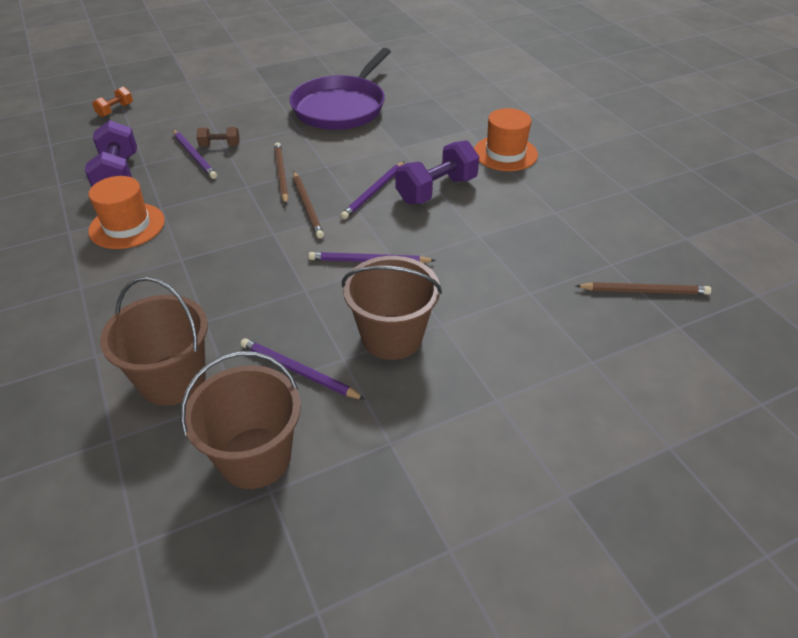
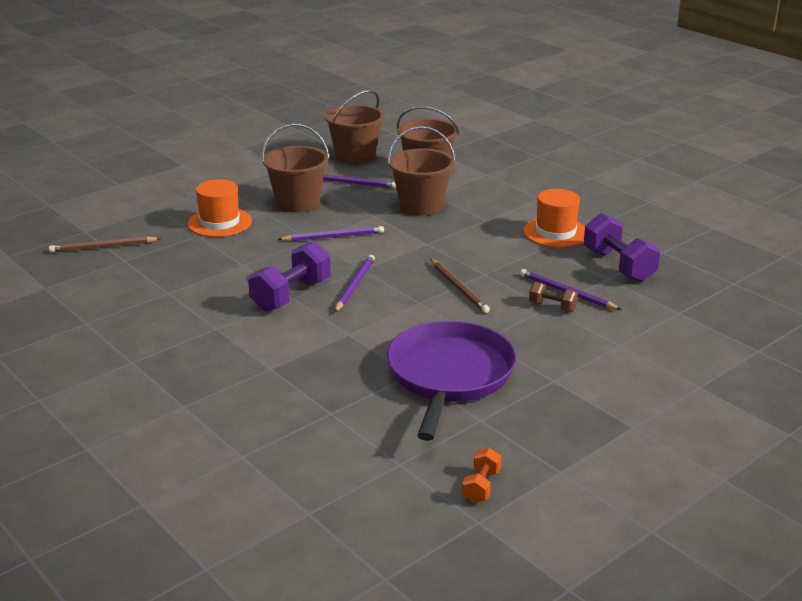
camera: 165 degrees right, 15 degrees down
orange dumbbell [92,87,133,117] -> orange dumbbell moved to [462,448,501,503]
brown dumbbell [197,127,240,146] -> brown dumbbell turned 45 degrees clockwise [529,282,578,312]
brown pencil [293,172,324,239] -> none
orange hat [474,108,538,171] -> orange hat moved to [187,179,252,237]
none -> brown bucket [388,126,456,216]

